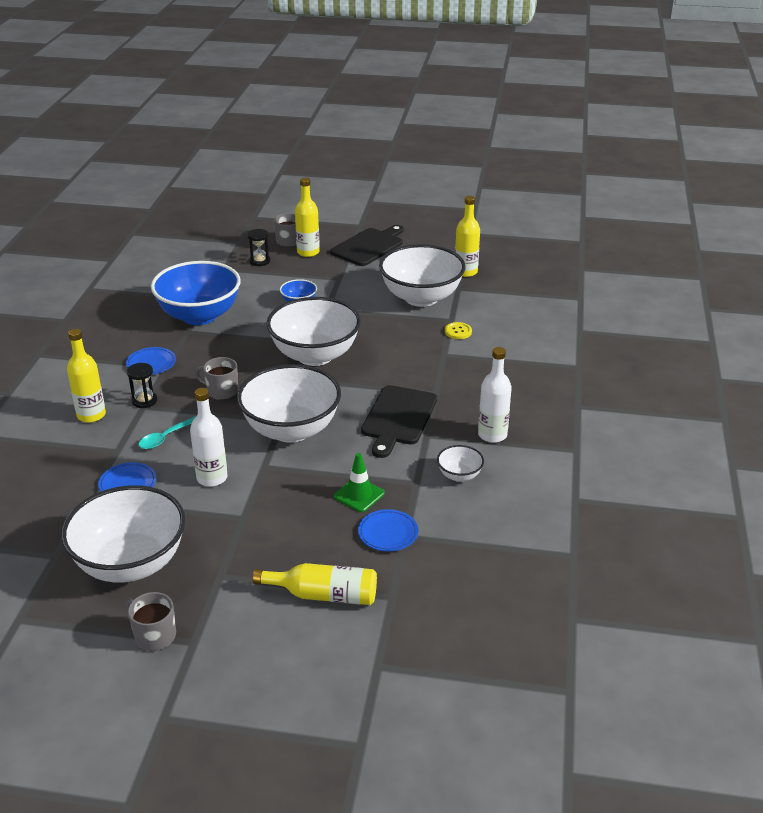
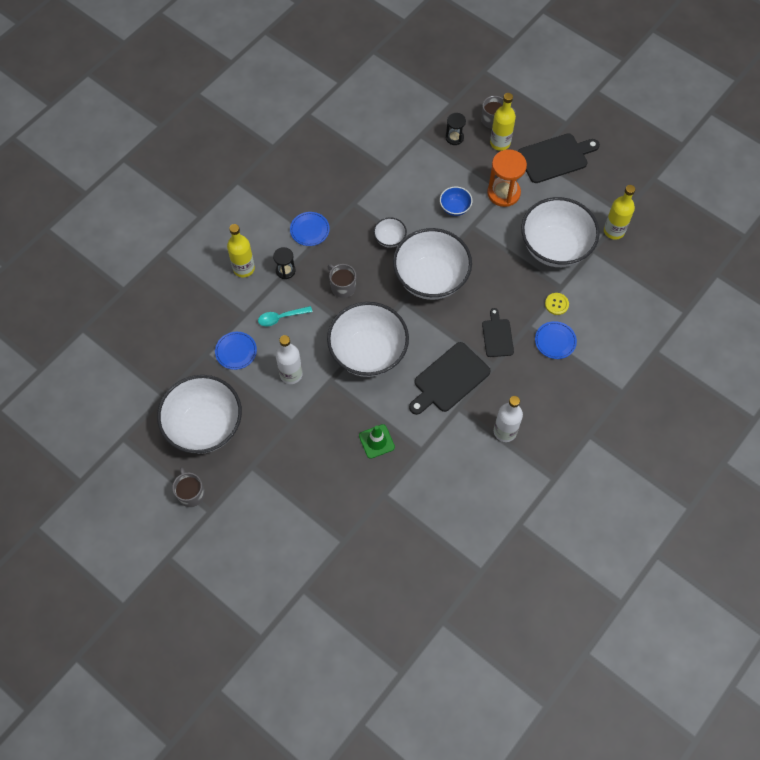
camera: 30 degrees right, 30 degrees up
blue bowl [151,261,241,325] -> none
yellow bottle [253,563,377,605] -> none
blue plate [358,509,418,551] -> blue plate moved to [535,321,577,359]
white bowl [437,445,484,482] -> white bowl moved to [373,217,407,248]
none -> black cutting board [482,308,514,357]
none -> orange hourglass [487,149,527,207]

